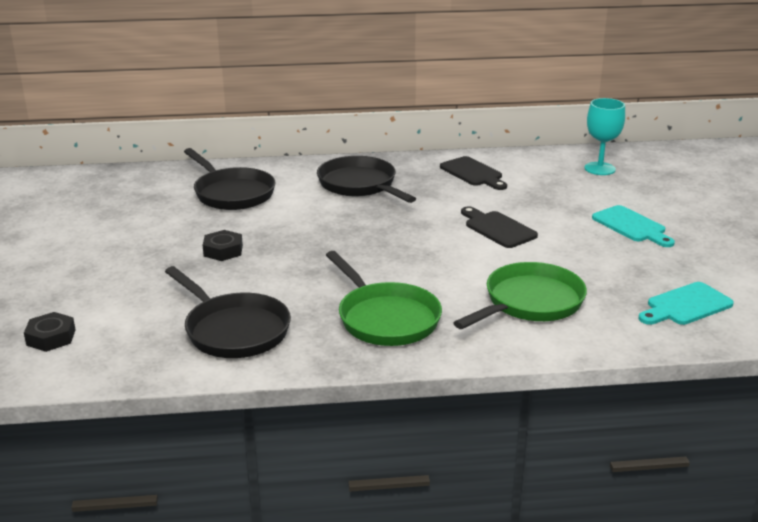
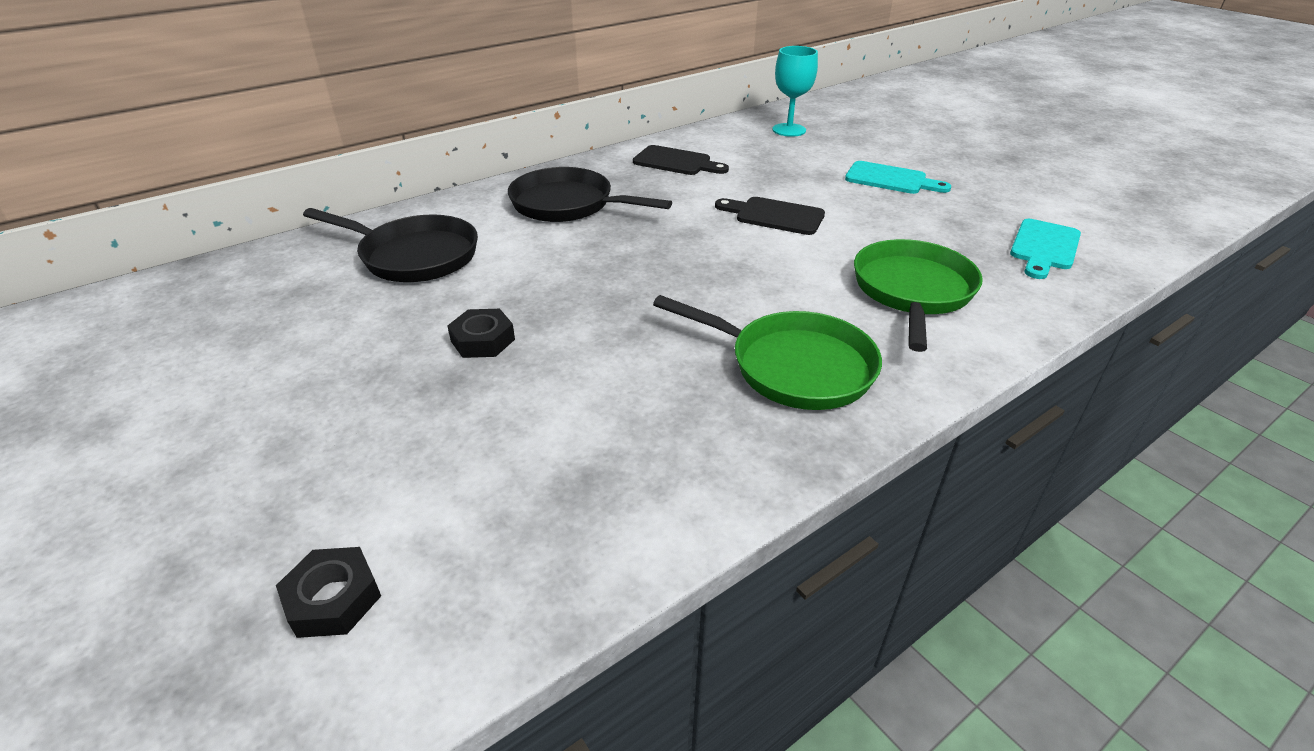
camera: 30 degrees left, 10 degrees up
black pan [165,266,291,358] -> none

